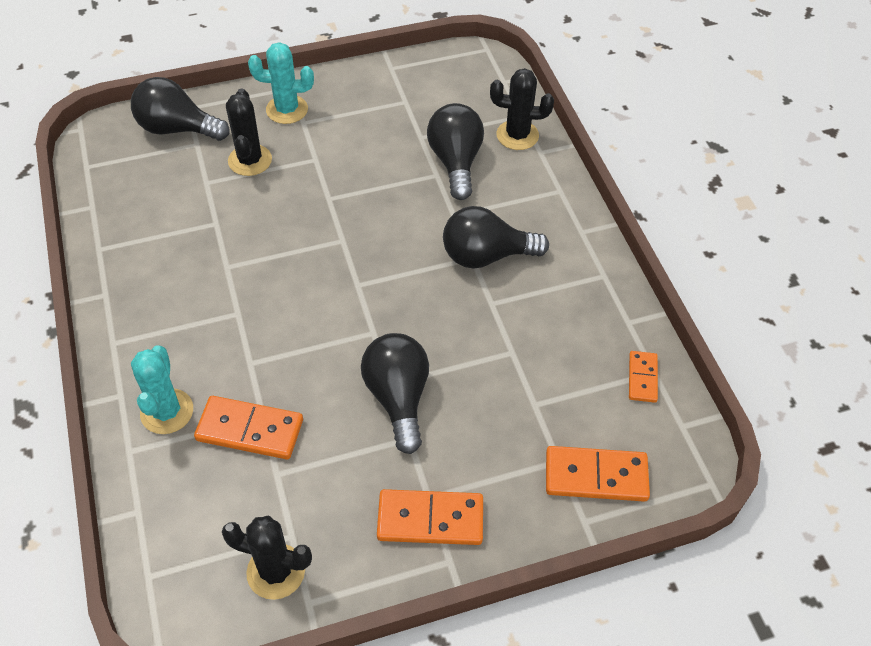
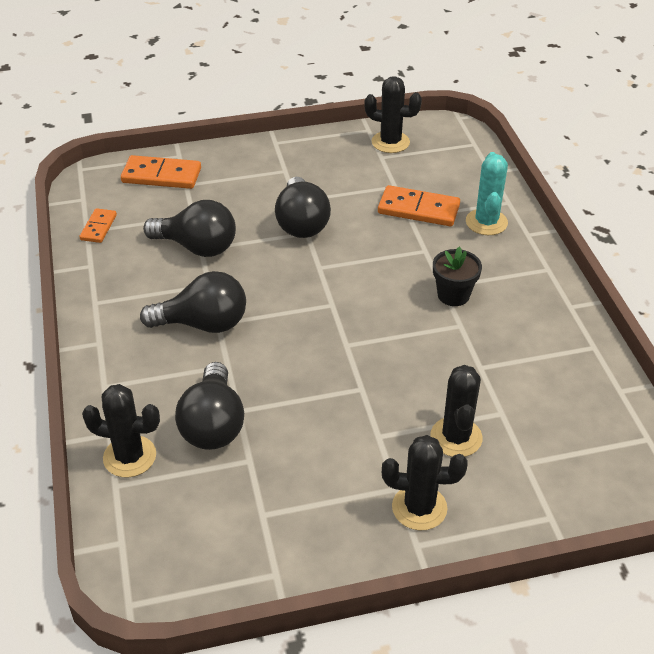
camera: 175 degrees left, 10 degrees down
black light bulb [131,77,230,141] -> black light bulb moved to [143,200,236,257]
turquoise cactus [248,42,314,124] -> black cactus [382,435,468,530]
orange domino [377,489,483,545] -> none
none -> black flower pot [433,247,482,306]

